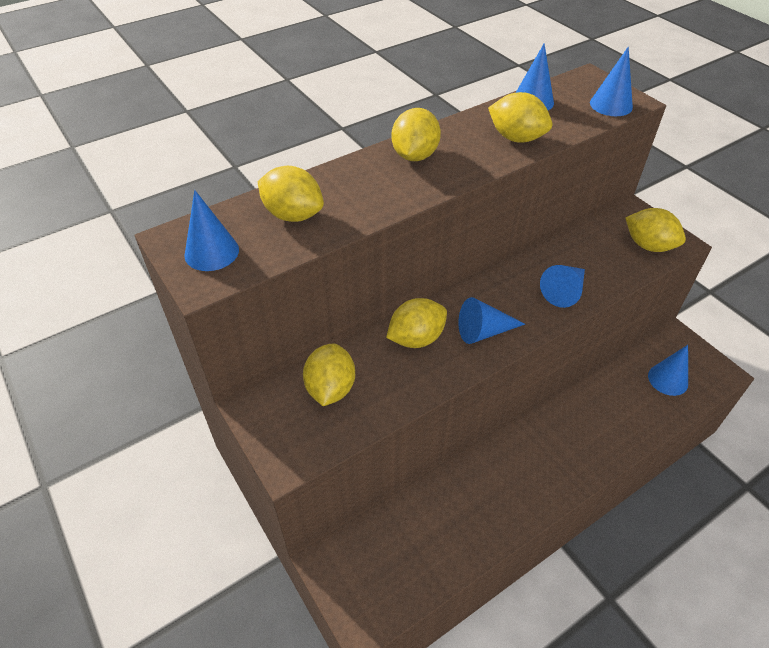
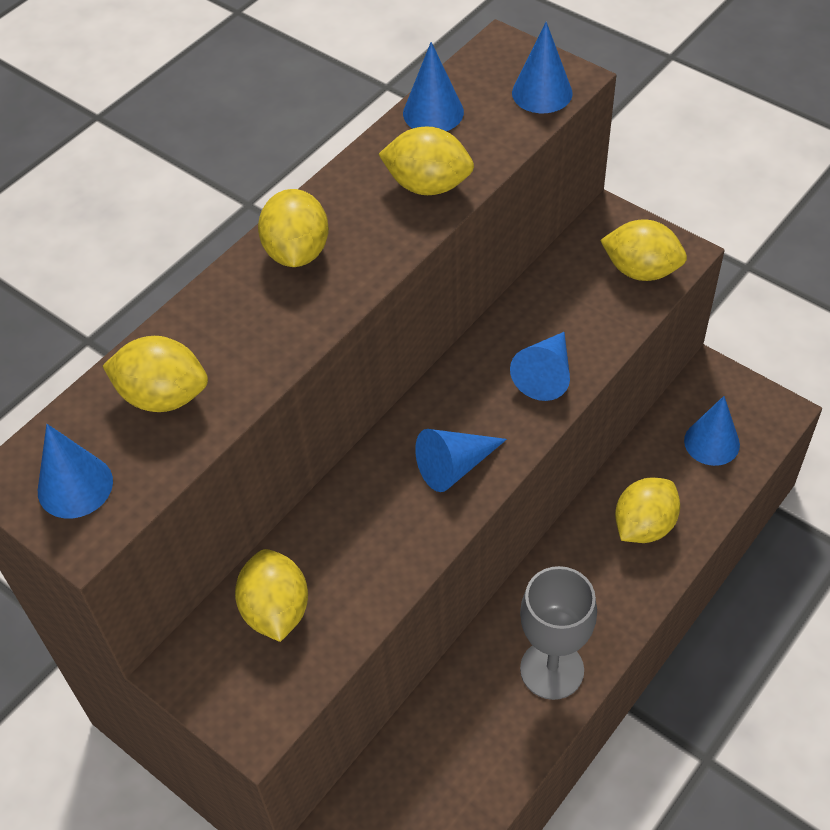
camera: 15 degrees left, 5 degrees up
yellow lemon [386,298,447,348] -> yellow lemon moved to [615,477,680,543]
none -> grey goblet [520,566,597,700]

